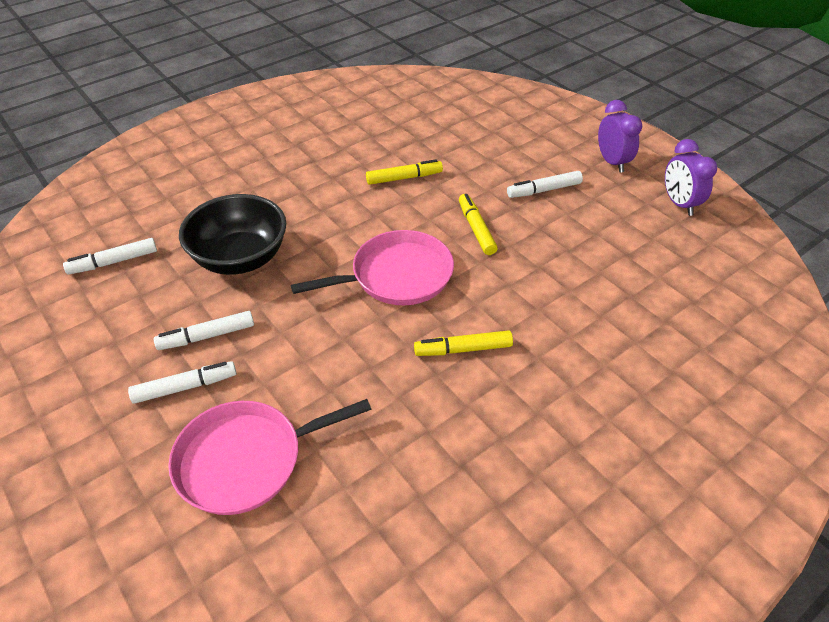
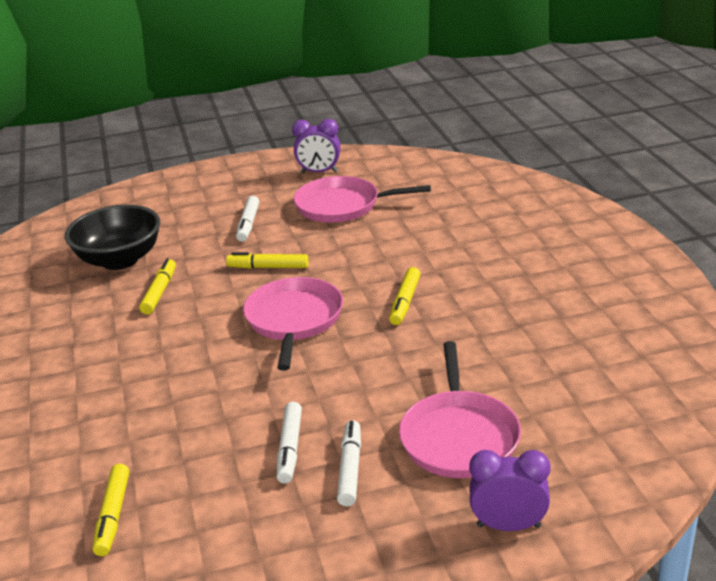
camera: 65 degrees left, 15 degrees down
white marker [63,238,157,275] -> yellow marker [93,464,129,556]
black bowl [179,194,286,275] -> black bowl moved to [65,205,160,270]
purple clock [598,100,642,173] -> purple clock moved to [469,450,550,531]
none -> pink pan [294,176,431,223]

